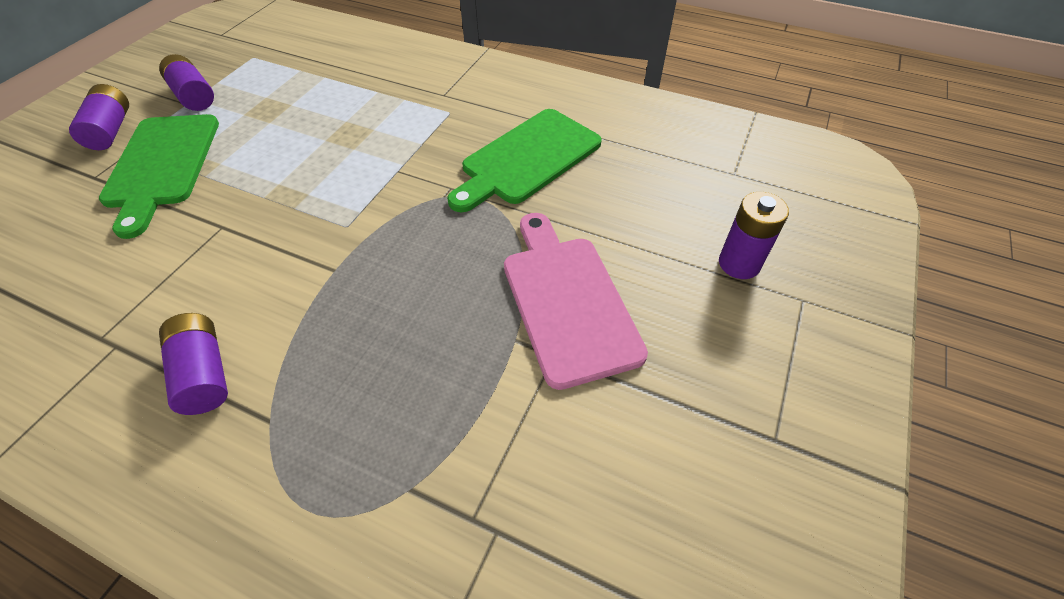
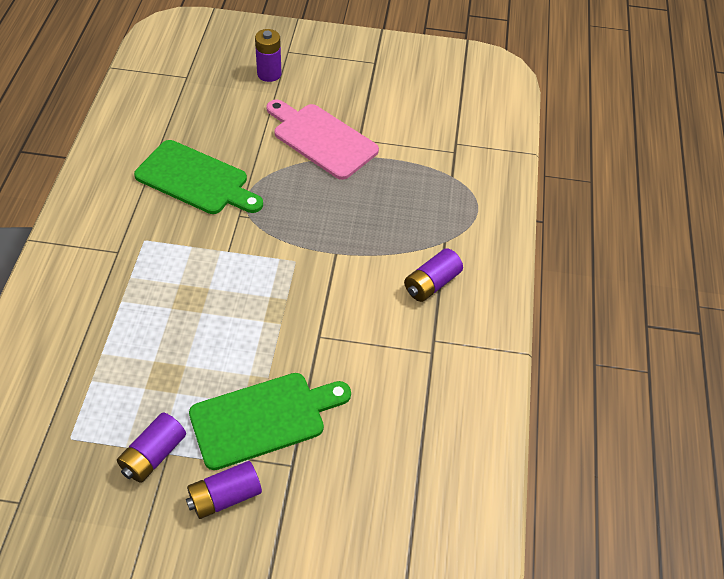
camera: 110 degrees left, 0 degrees up
pink cutting board [504,213,648,390] -> pink cutting board turned 75 degrees clockwise [266,100,379,180]

